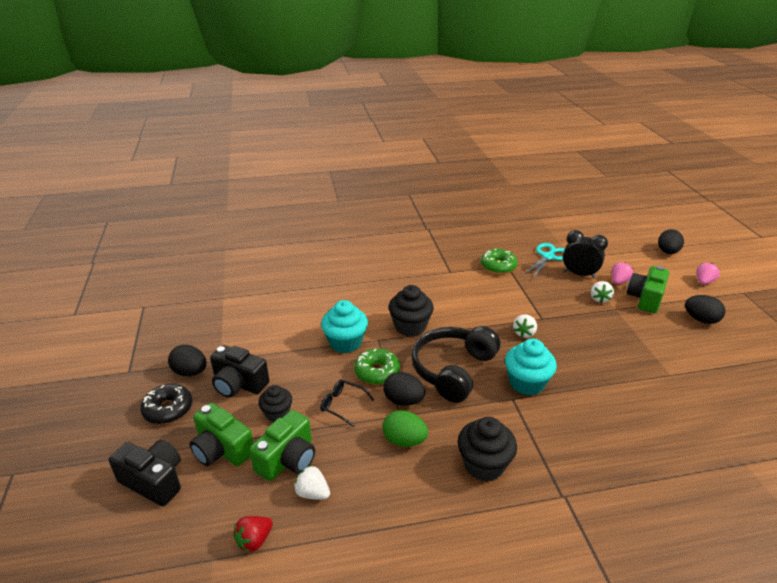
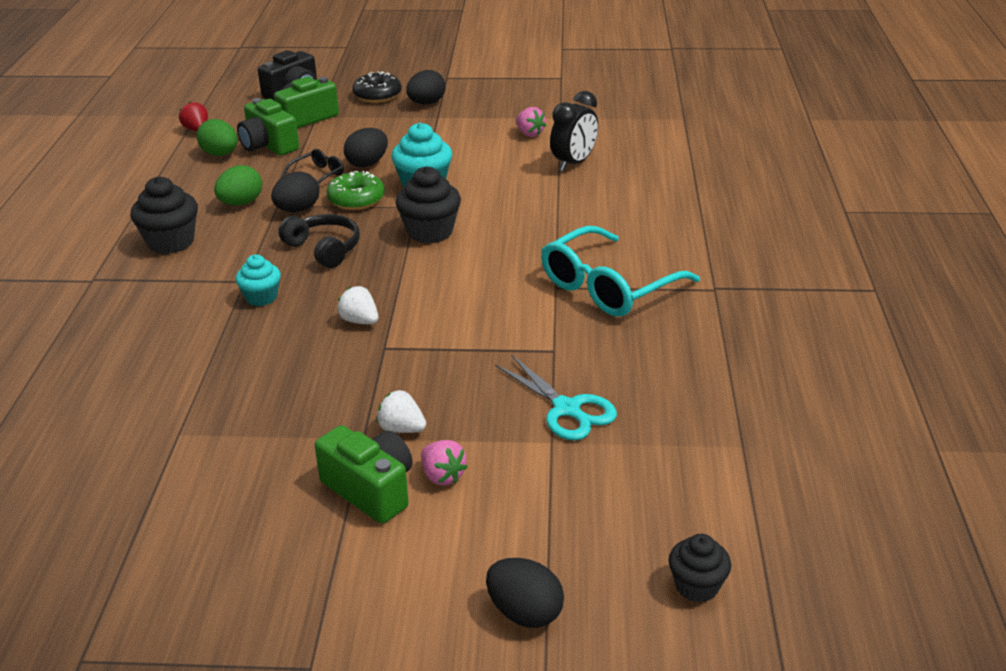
camera: 105 degrees right, 0 degrees up
black camera [210,345,269,398] -> none
black cupcake [258,385,292,422] -> black cupcake moved to [669,534,731,602]
white strawberry [294,465,330,500] -> green egg [197,119,238,156]
black headphones [411,326,500,403] -> black headphones [278,214,360,268], size x0.64
green donut [481,248,518,274] -> none
turquoise cupcake [505,339,557,396] -> turquoise cupcake [235,255,281,306], size x0.63
black clock [563,230,608,278] -> black clock moved to [550,91,598,172]
black egg [685,295,726,324] -> black egg moved to [344,128,388,167]
pink strawberry [696,263,720,285] -> pink strawberry moved to [516,107,546,137]
none -> turquoise glasses [541,226,700,317]

